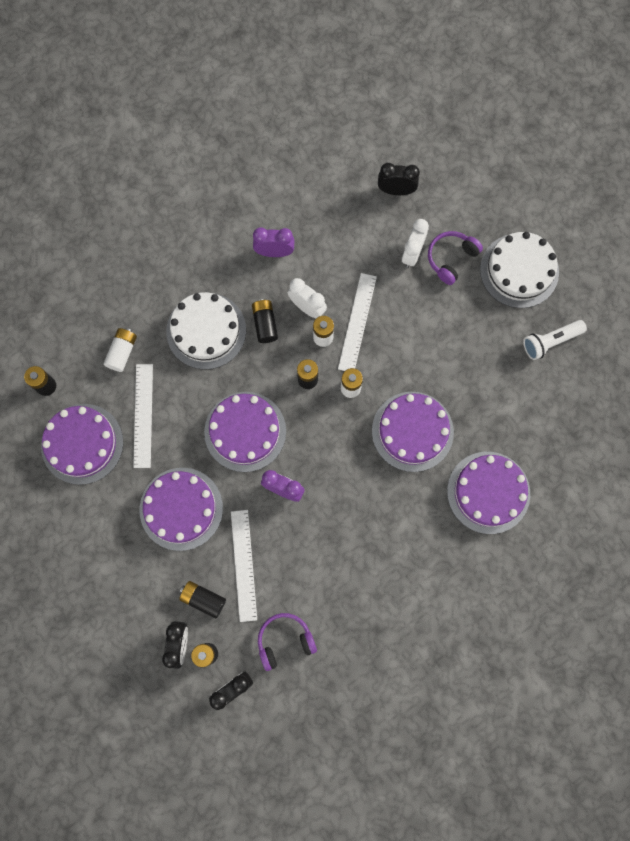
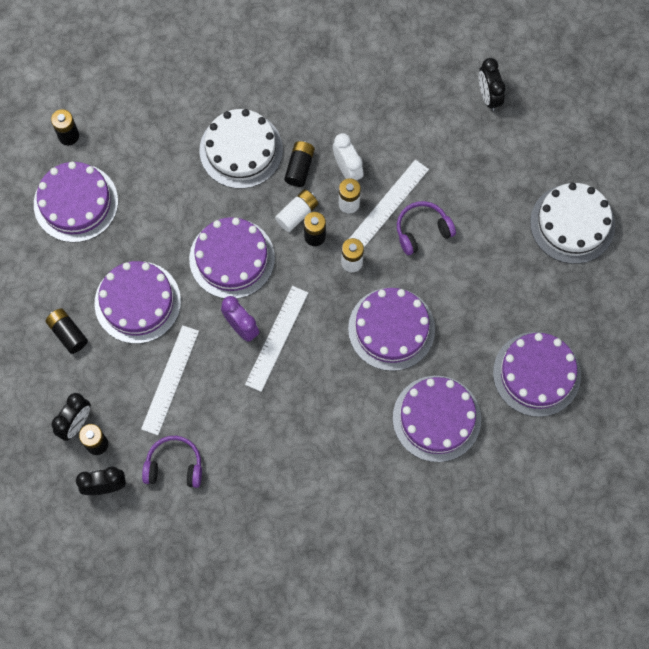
camera: 25 degrees right, 5 degrees down
white battery [104,328,137,372] -> white battery moved to [275,189,318,232]
white ruler [133,364,153,468] -> white ruler moved to [245,286,308,392]
black battery [179,581,226,618] -> black battery moved to [45,308,88,354]
purple clock [253,227,294,257] -> none
black clock [378,163,420,195] -> black clock turned 135 degrees counterclockwise [479,58,506,111]
white clock [402,219,429,268] -> none
purple headphones [428,231,483,285] -> purple headphones moved to [397,201,456,255]
white flashlight [523,320,587,360] -> none
none -> purple cake [493,332,581,417]

